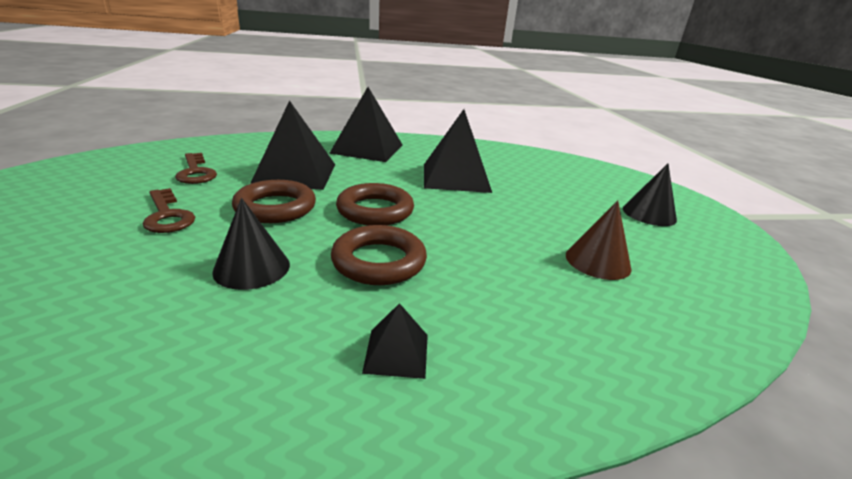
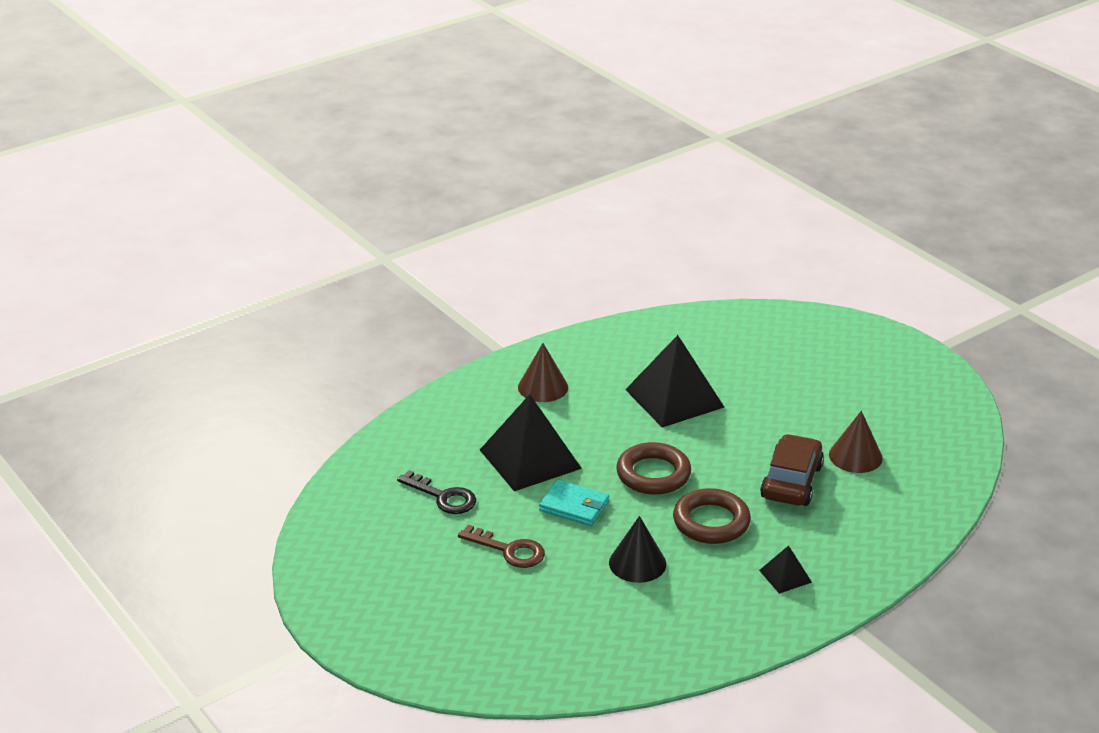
camera: 25 degrees left, 5 degrees up
brown key [175,153,217,184] -> black key [397,470,476,514]
brown ring [232,180,316,223] -> turquoise wallet [539,480,609,526]
black pyramid [329,87,402,162] -> brown cone [518,343,568,402]
black cone [623,164,677,226] -> none
none -> brown car [760,434,824,506]

